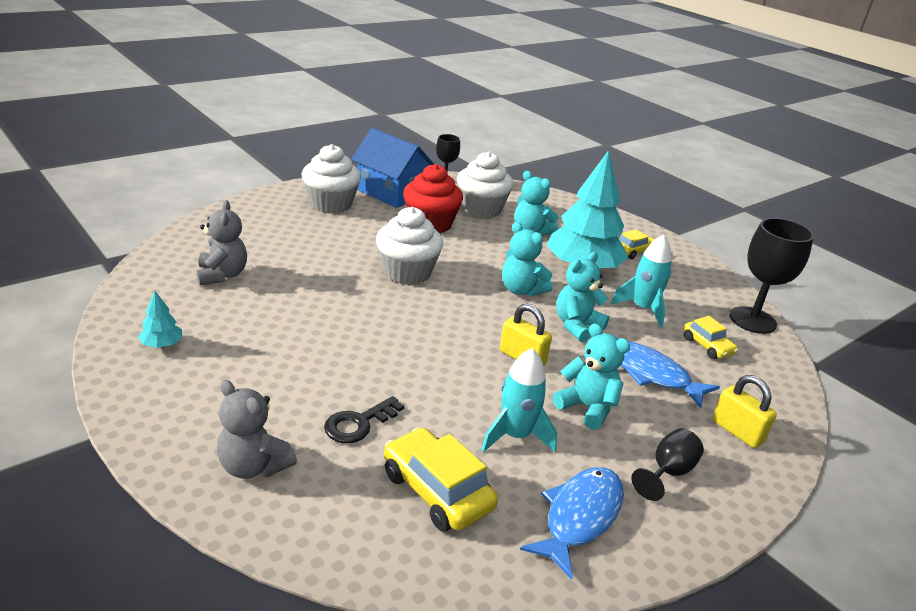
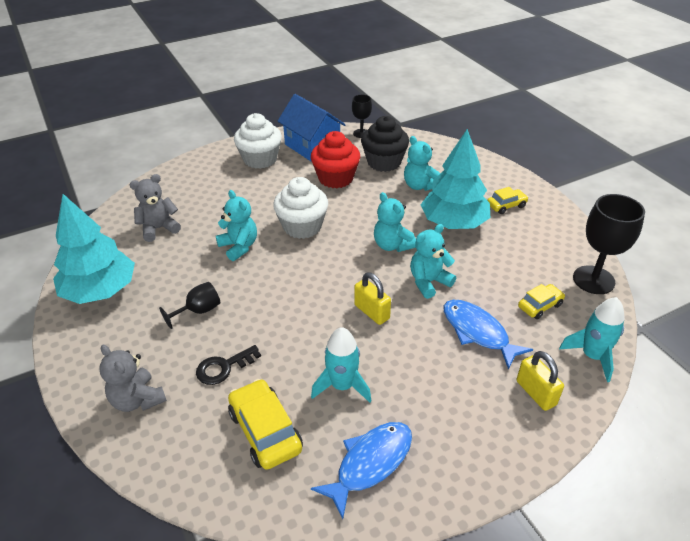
camera: 15 degrees right, 10 degrees up
turquoise tree [138,291,182,348] -> turquoise tree [53,194,135,304], size x2.49
grey teddy bear [196,200,247,285] -> grey teddy bear turned 120 degrees counterclockwise [130,174,181,242]
white cupcake [457,151,513,218] -> black cupcake [361,116,409,172]
turquoise teddy bear [553,323,630,430] -> turquoise teddy bear moved to [216,190,257,261]
turquoise rocket [611,234,672,327] -> turquoise rocket moved to [559,297,625,382]
black goblet [631,428,704,501] -> black goblet moved to [159,282,220,329]
yellow car [683,316,738,359] -> yellow car turned 105 degrees counterclockwise [518,284,565,319]

